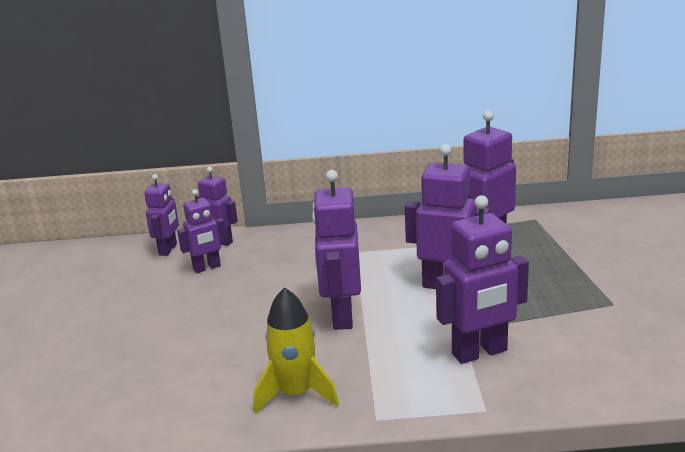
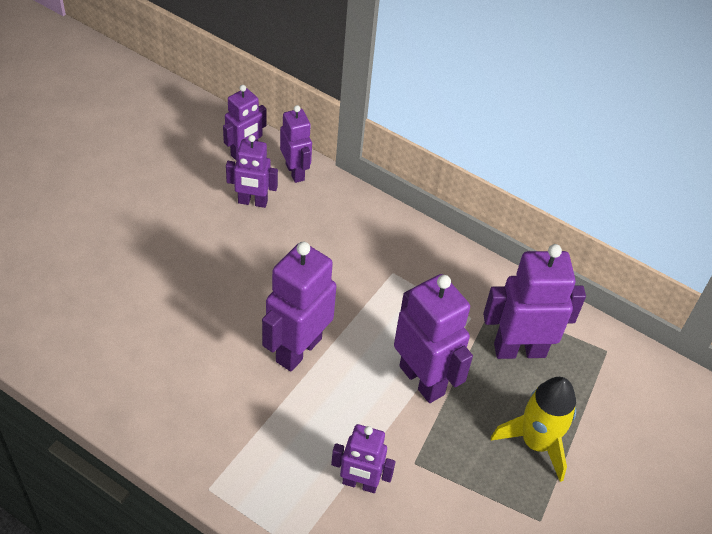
camera: 30 degrees right, 25 degrees up
yellow rocket [254,287,339,414] -> yellow rocket moved to [491,377,576,482]
purple robot [436,195,529,364] -> purple robot [331,424,395,493], size x0.61

